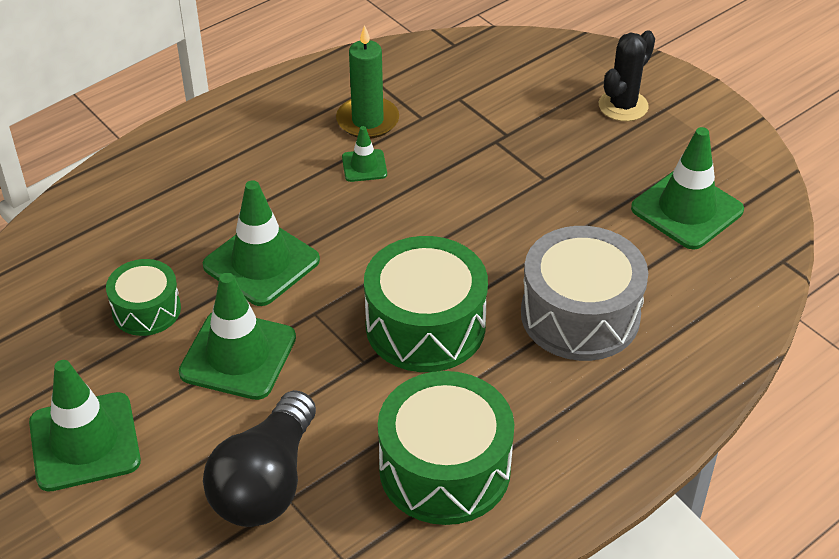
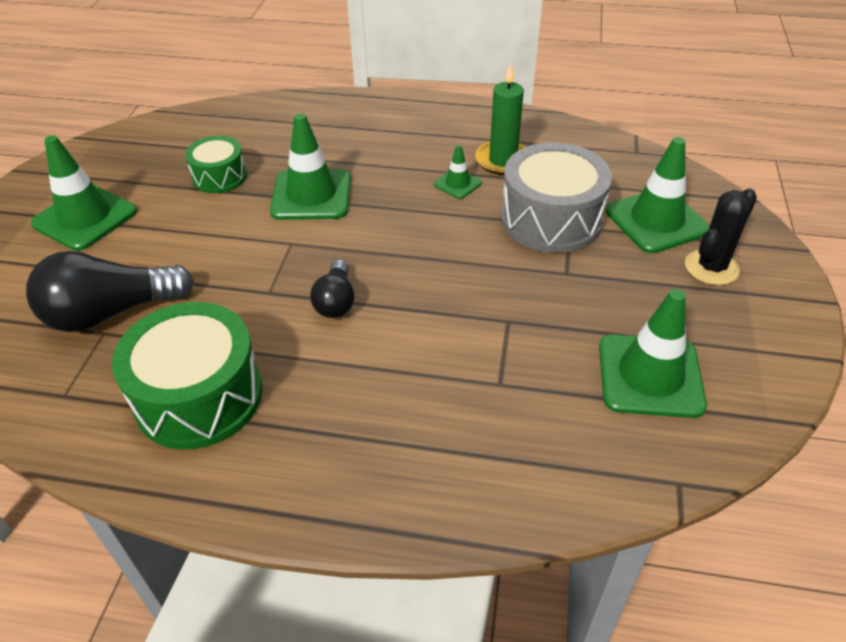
camera: 50 degrees right, 0 degrees up
green traffic cone [179,273,296,400] -> green traffic cone moved to [606,137,710,253]
green drum [364,236,488,372] -> black light bulb [310,259,355,318]
grey drum [521,226,648,361] -> grey drum moved to [501,142,612,253]
black cactus [599,30,655,121] -> black cactus turned 45 degrees counterclockwise [685,189,757,285]

